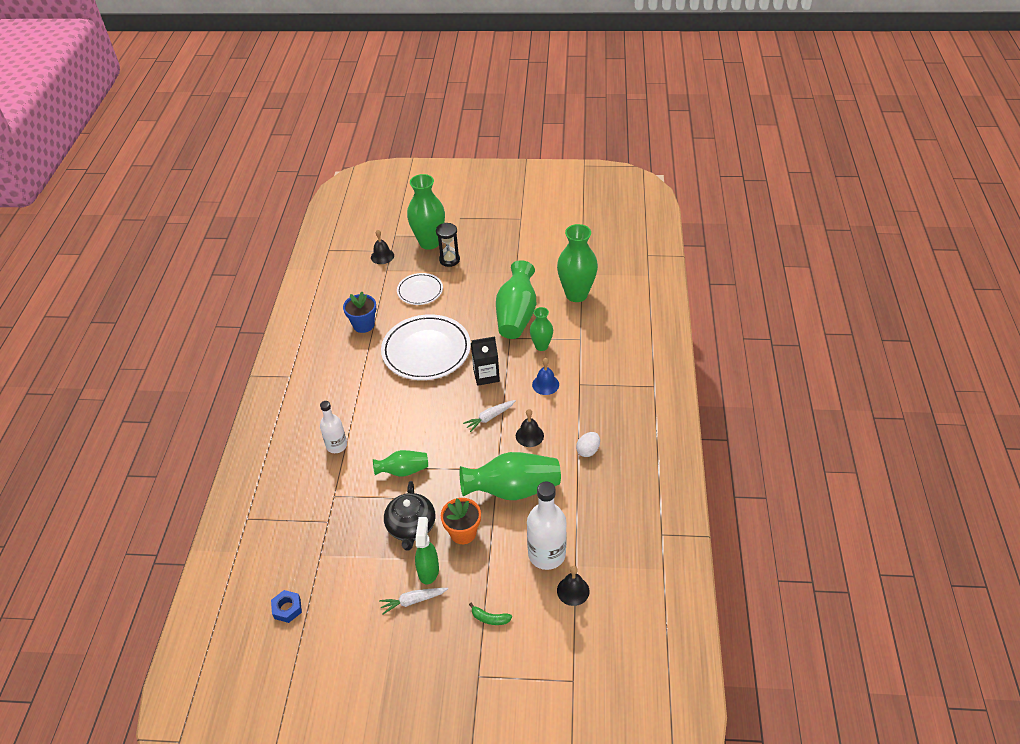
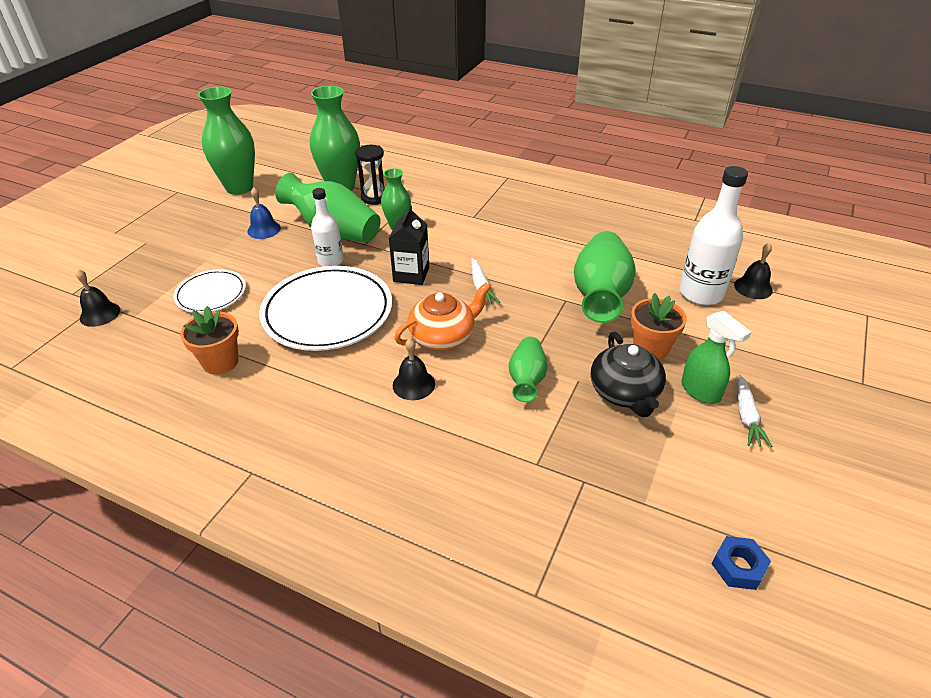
camera: 70 degrees left, 5 degrees down
white bottle [320,401,347,453] -> white bottle moved to [311,188,344,266]
blue flower pot [343,292,376,333] -> orange flower pot [180,306,239,375]
black teapot [384,481,436,551] -> black teapot turned 60 degrees clockwise [591,332,666,417]
green vase [407,174,445,250] -> green vase moved to [198,86,255,195]
green spray bottle [415,517,439,584] -> green spray bottle turned 150 degrees counterclockwise [681,311,751,404]
black hourglass [436,223,460,267] -> black hourglass moved to [355,145,385,205]
green banana [469,603,512,625] -> none
black bell [516,409,544,447] -> black bell moved to [393,339,435,400]
blue bell [532,358,559,395] -> blue bell moved to [248,187,281,239]
white egg [576,432,600,457] -> none
none -> orange teapot [394,282,491,350]

